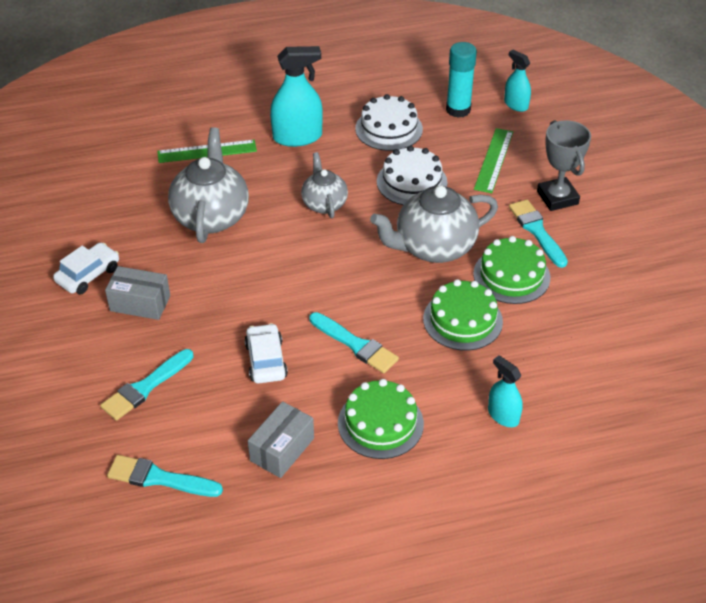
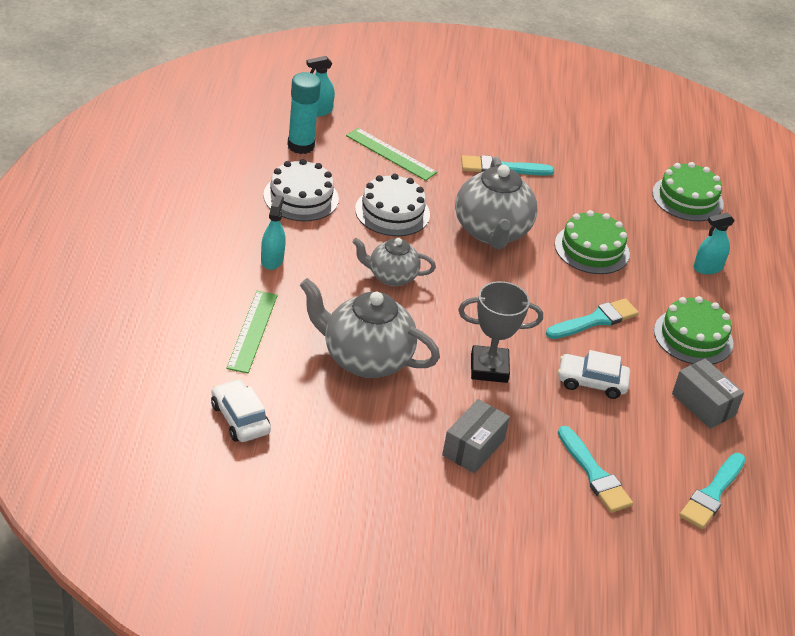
camera: 75 degrees left, 5 degrees down
white car [53,242,119,294] -> white car moved to [211,379,271,442]
turquoise spray bottle [270,46,323,147] -> turquoise spray bottle [261,195,286,270], size x0.59
green cake [473,236,550,304] -> green cake moved to [652,162,724,221]
grey trophy [537,120,591,211] -> grey trophy moved to [458,281,543,383]

